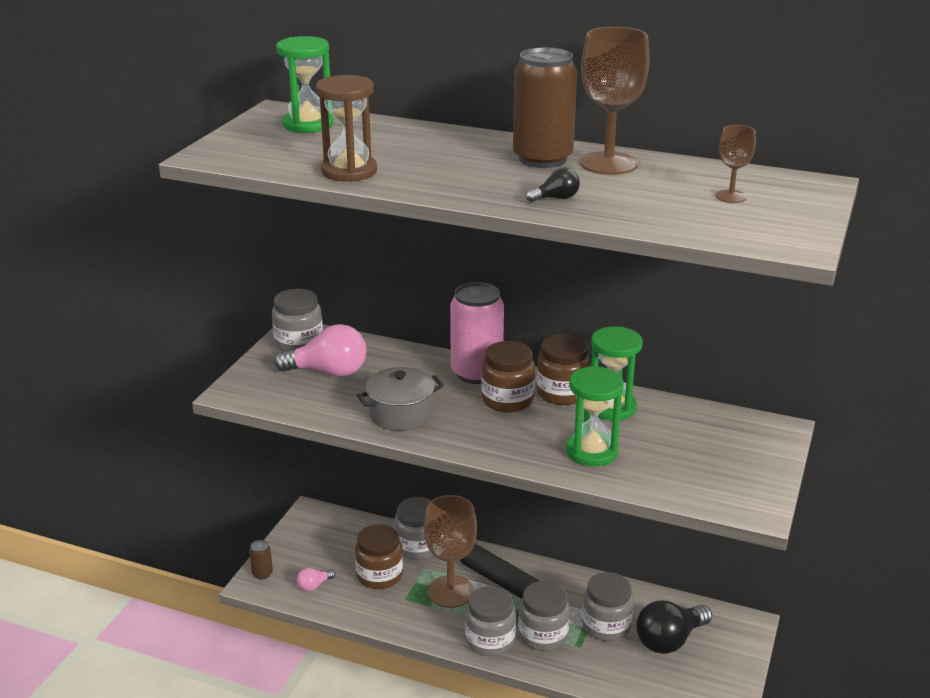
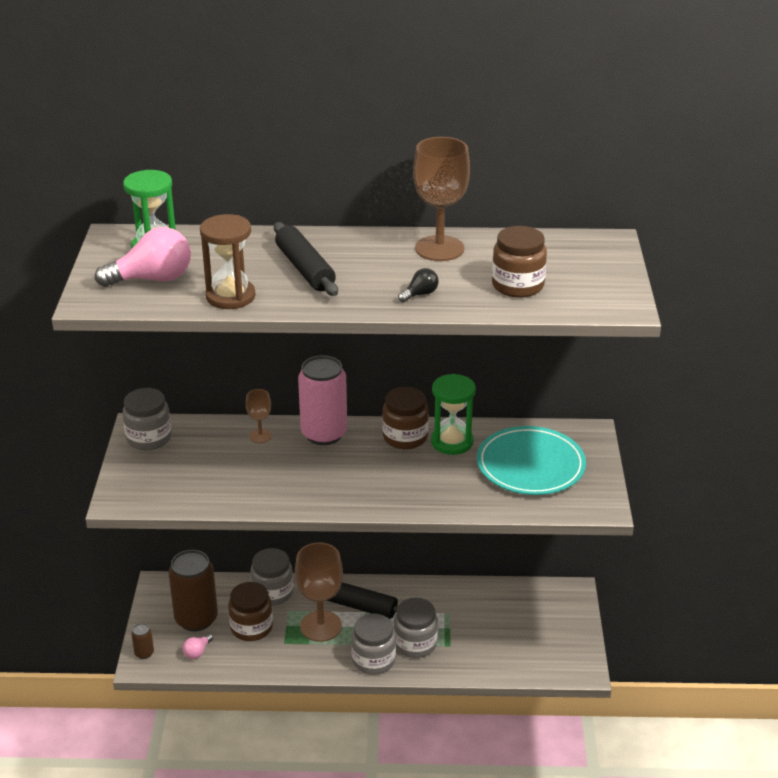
camera: 20 degrees left, 5 degrees up
pink light bulb [274,324,366,377] -> pink light bulb moved to [95,227,191,287]
grey pot [357,367,444,431] -> none
brown jar [481,341,535,413] -> brown jar moved to [492,226,547,298]
brown can [513,47,577,168] -> brown can moved to [168,550,218,632]
green hourglass [566,366,624,466] -> none
grey jar [582,572,634,641] -> none
black light bulb [636,600,712,654] -> none
brown goblet [715,125,756,203] -> brown goblet moved to [246,389,272,443]
none -> black rolling pin [274,222,338,296]
none -> turquoise plate [477,426,586,495]

